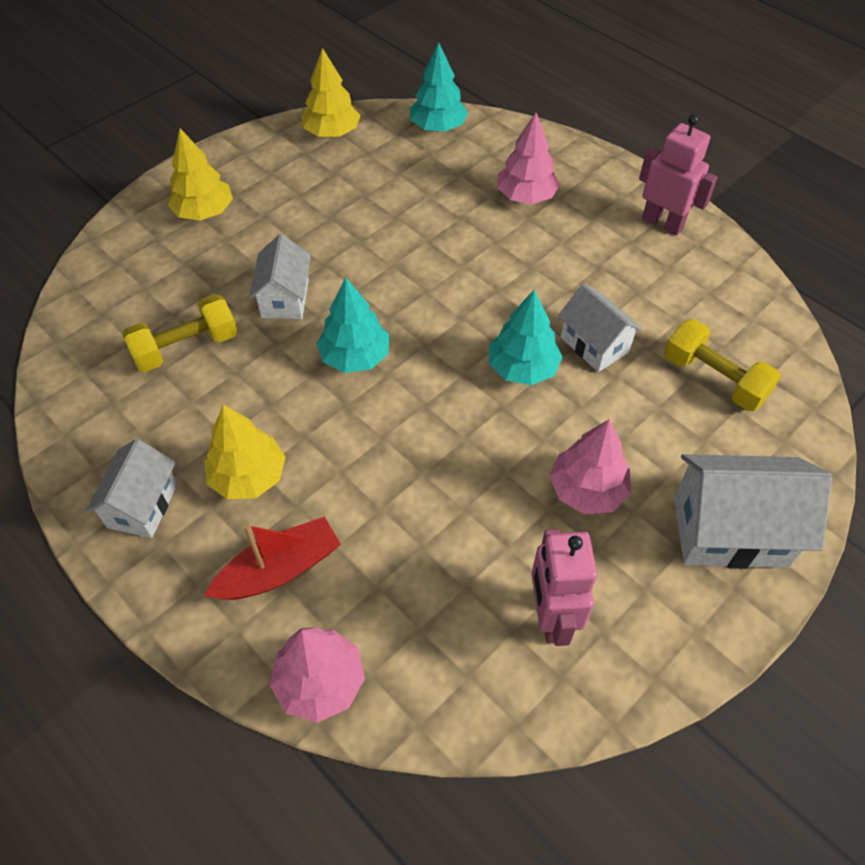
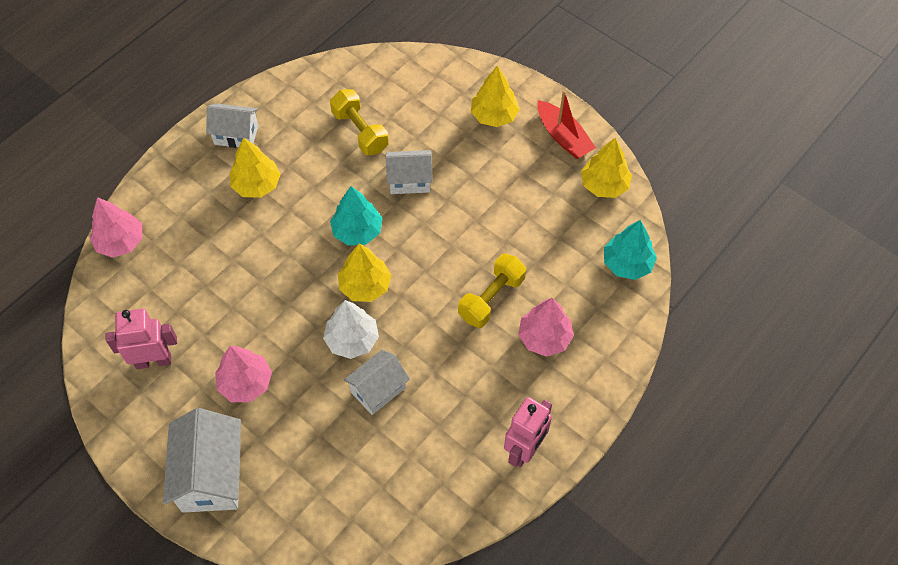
camera: 85 degrees right, 5 degrees up
red boat [204,516,341,600] -> red boat moved to [537,91,596,159]
turquoise tree [489,289,563,385] -> white tree [323,300,379,359]
yellow dumbbell [664,319,781,411] -> yellow dumbbell moved to [458,253,526,328]
none -> yellow tree [338,243,392,302]

